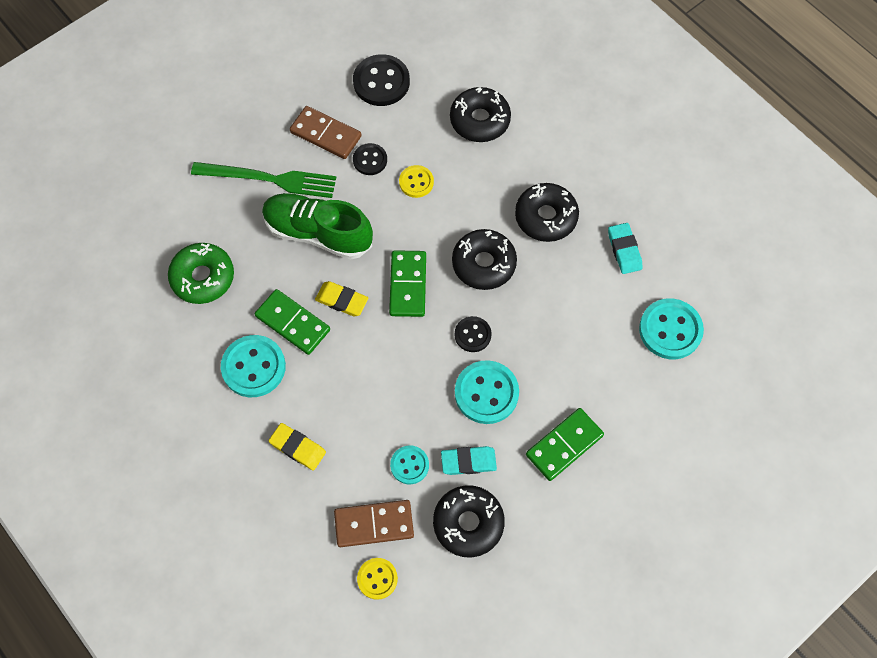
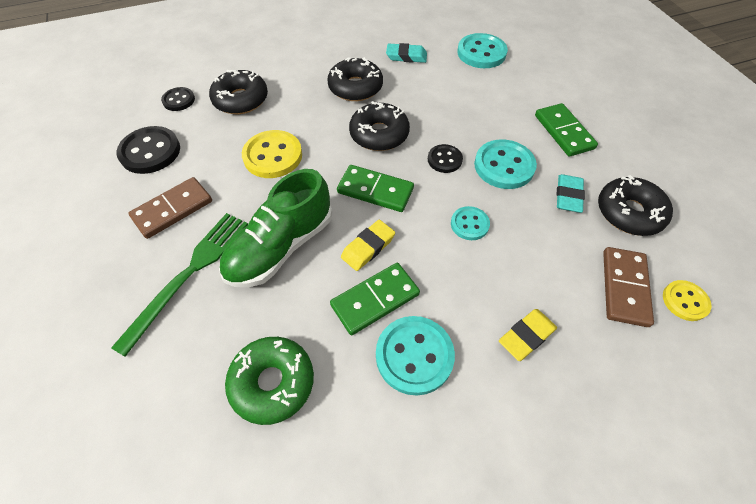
camera: 70 degrees left, 10 degrees down
black button [353,143,387,175] -> black button moved to [161,87,195,111]
turquoise button [390,445,429,484] -> turquoise button moved to [451,206,490,240]
yellow button [399,165,434,198] -> yellow button [242,130,302,178], size x1.70

